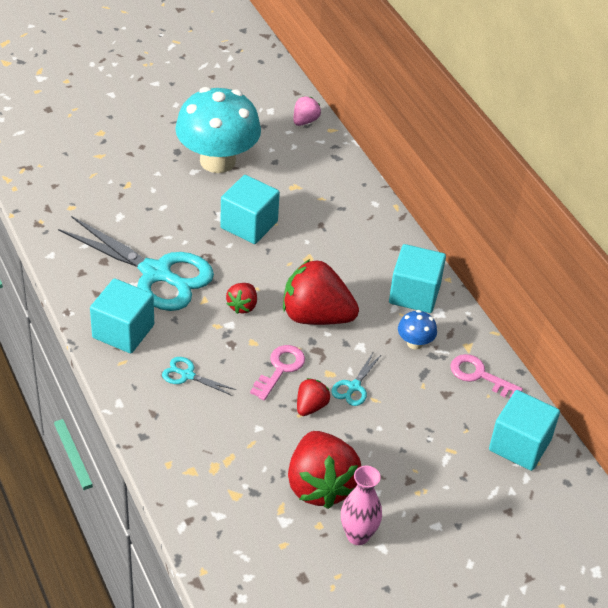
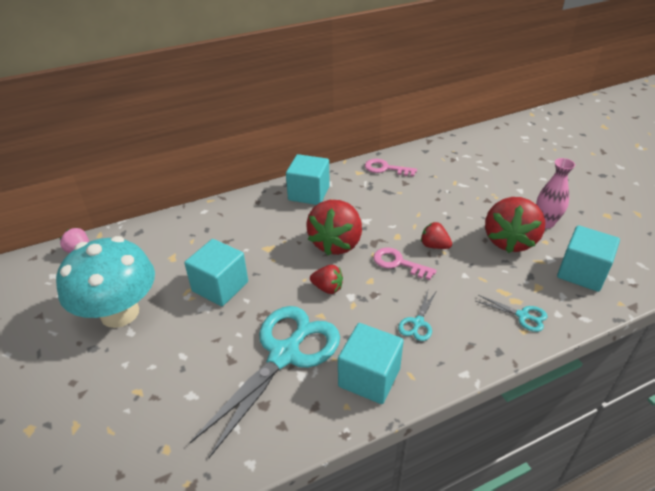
camera: 85 degrees left, 5 degrees down
red strawberry [288,431,361,509] -> red strawberry turned 120 degrees clockwise [485,197,545,253]
turquoise scissors [332,351,382,406] -> turquoise scissors moved to [476,295,547,332]
blue mushroom [398,310,437,350] -> none
pink key [450,354,523,399] -> pink key turned 75 degrees clockwise [365,159,417,177]
turquoise cube [489,390,560,471] -> turquoise cube moved to [557,225,620,292]

